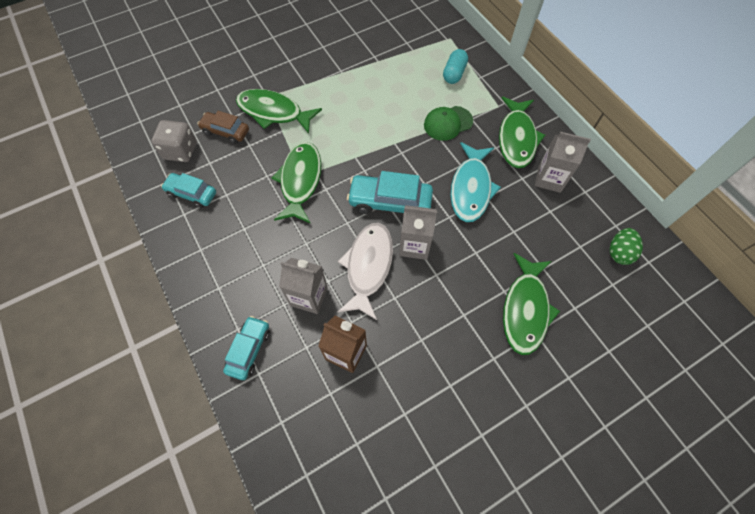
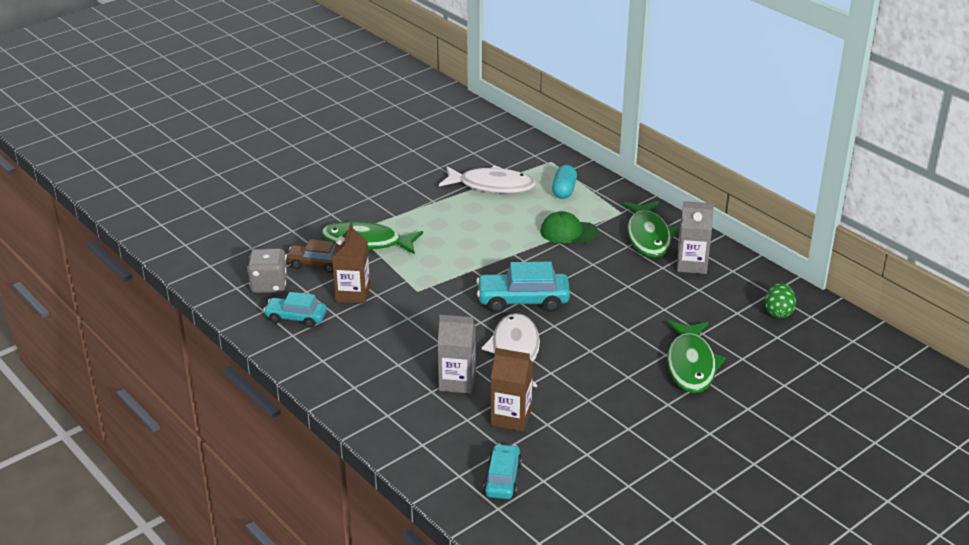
camera: 10 degrees left, 30 degrees down
turquoise car [223,316,270,380] -> turquoise car moved to [483,444,522,499]
green fish [272,142,321,223] -> none
grey carton [399,205,437,260] -> none
green cap [424,106,473,141] -> green cap turned 45 degrees clockwise [541,211,599,243]
turquoise fish [450,142,501,222] -> none
none -> brown carton [332,223,370,304]
none -> white fish [439,165,536,193]

